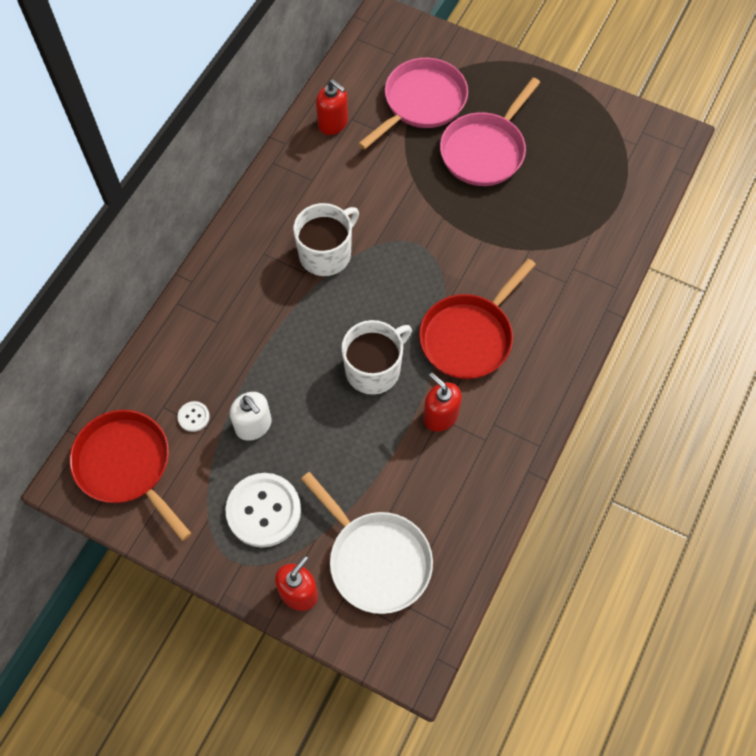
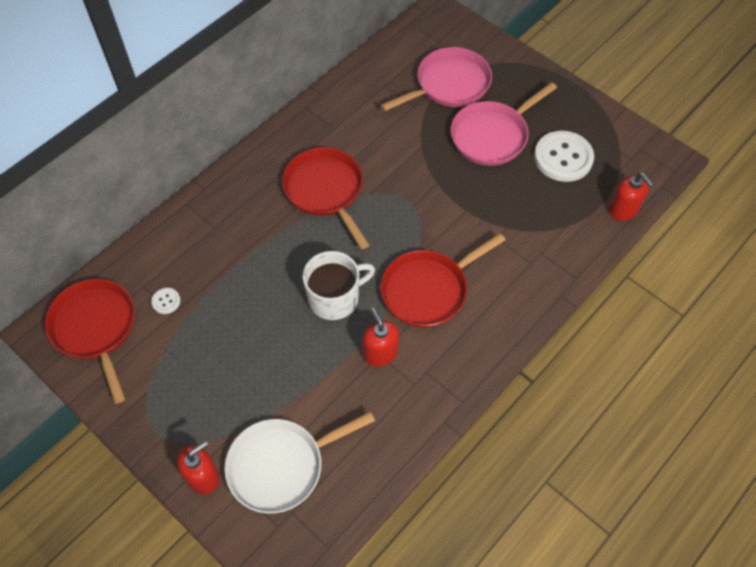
camera: 15 degrees right, 5 degrees down
white button [225,473,301,547] -> white button moved to [534,131,594,182]
white soap dispenser [230,392,272,441] -> none
white mug [293,203,359,276] -> red pan [282,147,370,249]
white pan [301,472,433,614] -> white pan turned 90 degrees clockwise [225,411,375,514]
red soap dispenser [316,79,348,135] -> red soap dispenser moved to [609,173,654,221]

